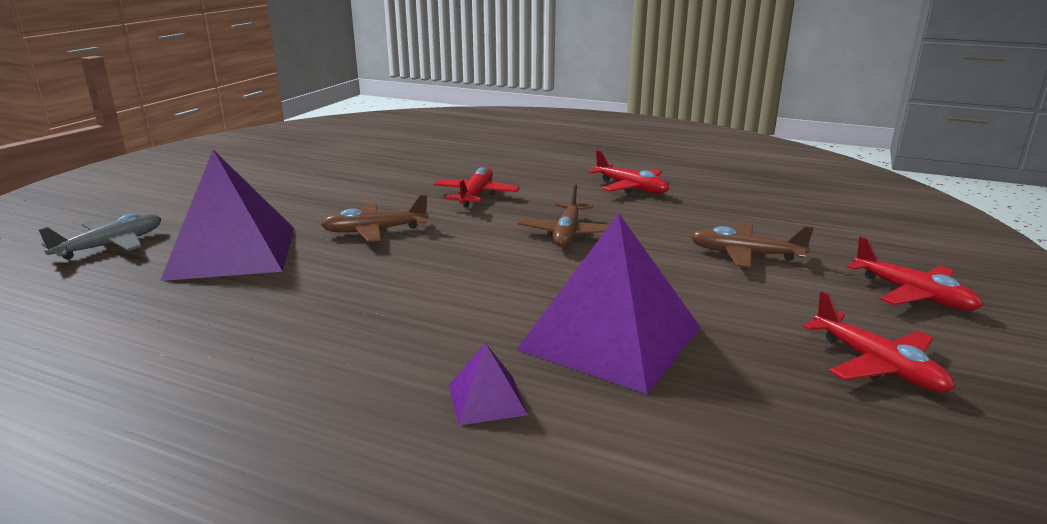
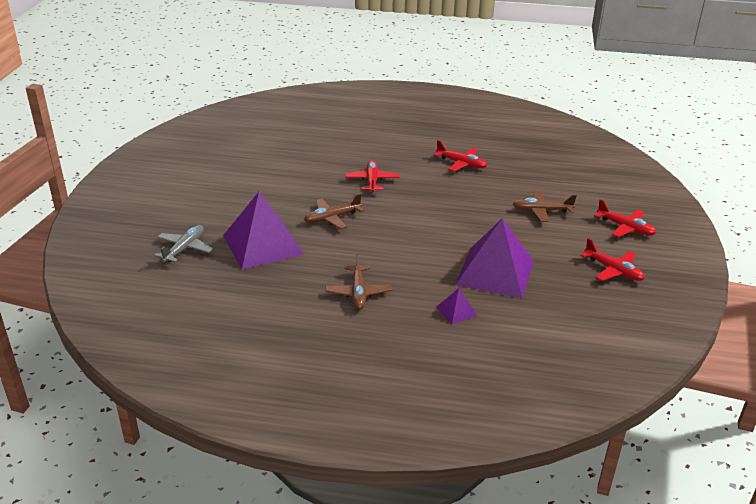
camera: 15 degrees left, 10 degrees up
brown plane [518,184,609,247] -> brown plane moved to [325,253,392,310]

